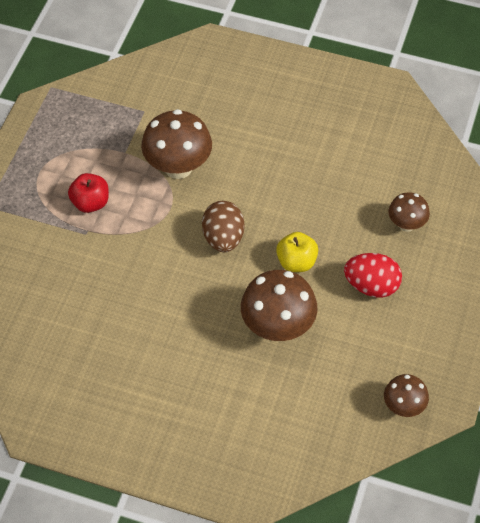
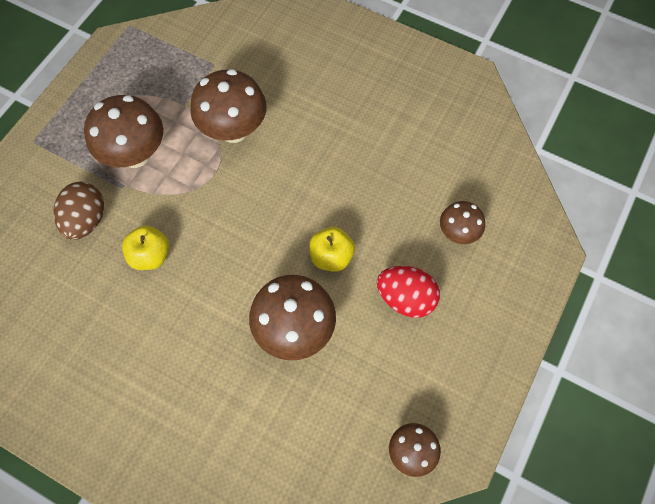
camera: 10 degrees right, 10 degrees up
red apple [68,173,109,213] -> brown mushroom [84,95,163,168]
brown egg [202,201,244,252] -> brown egg moved to [54,182,104,240]
none -> yellow apple [122,225,169,270]

